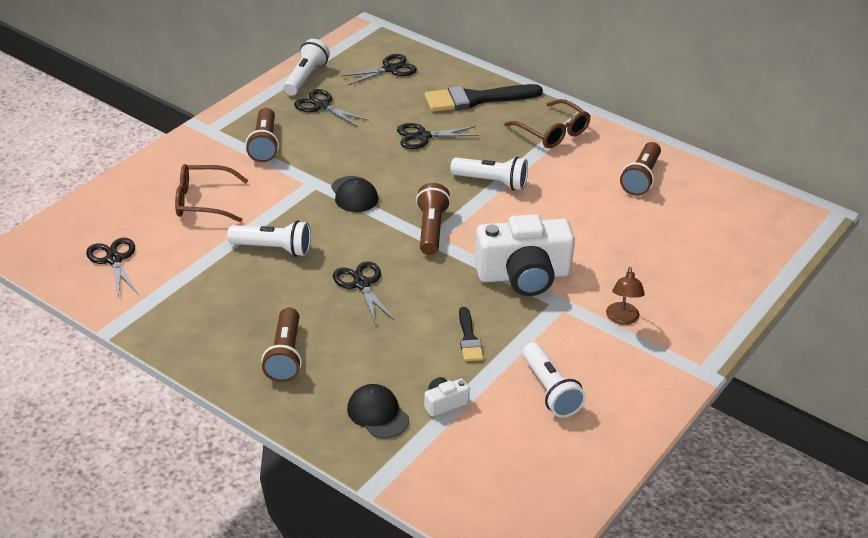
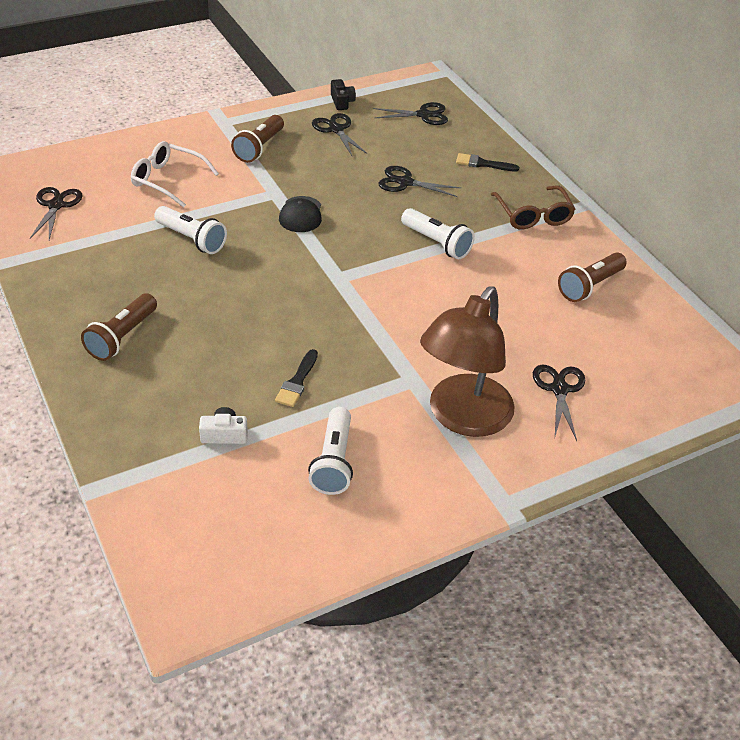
camera: 25 degrees right, 5 degrees up
brown glasses [175,164,248,222] -> white glasses [131,141,219,208]
white flashlight [283,39,330,96] -> black camera [331,79,356,110]
black scissors [333,261,395,325] -> black scissors moved to [533,365,585,441]
black cap [347,384,409,438] -> none
brown flashlight [416,183,451,255] -> none
black brush [425,84,543,112] -> black brush [456,153,519,172], size x0.52
white camera [475,214,575,296] -> none
brown lamp [606,267,645,325] -> brown lamp [420,286,515,437], size x2.34

